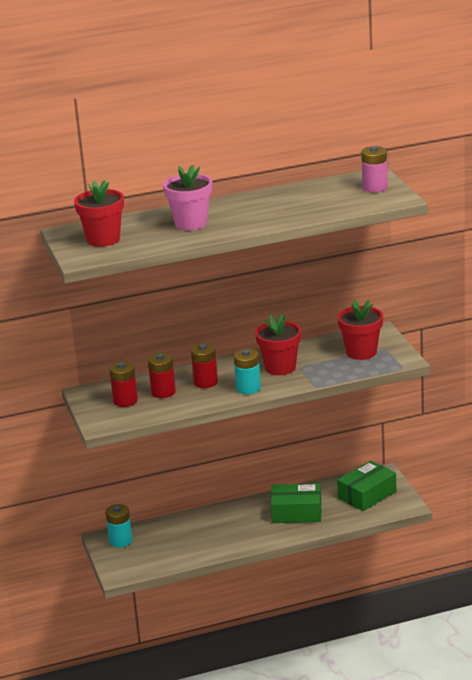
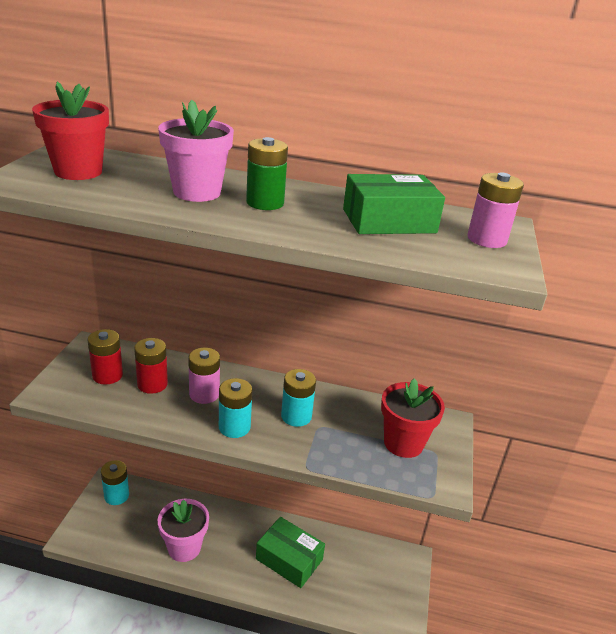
camera: 25 degrees right, 5 degrees up
red battery [191,343,218,388] -> pink battery [188,348,220,404]
red flower pot [255,314,301,375] -> turquoise battery [281,369,316,427]
green box [337,461,397,511] -> green box moved to [343,174,445,234]
none -> pink flower pot [158,499,209,562]
none -> green battery [246,137,288,210]

